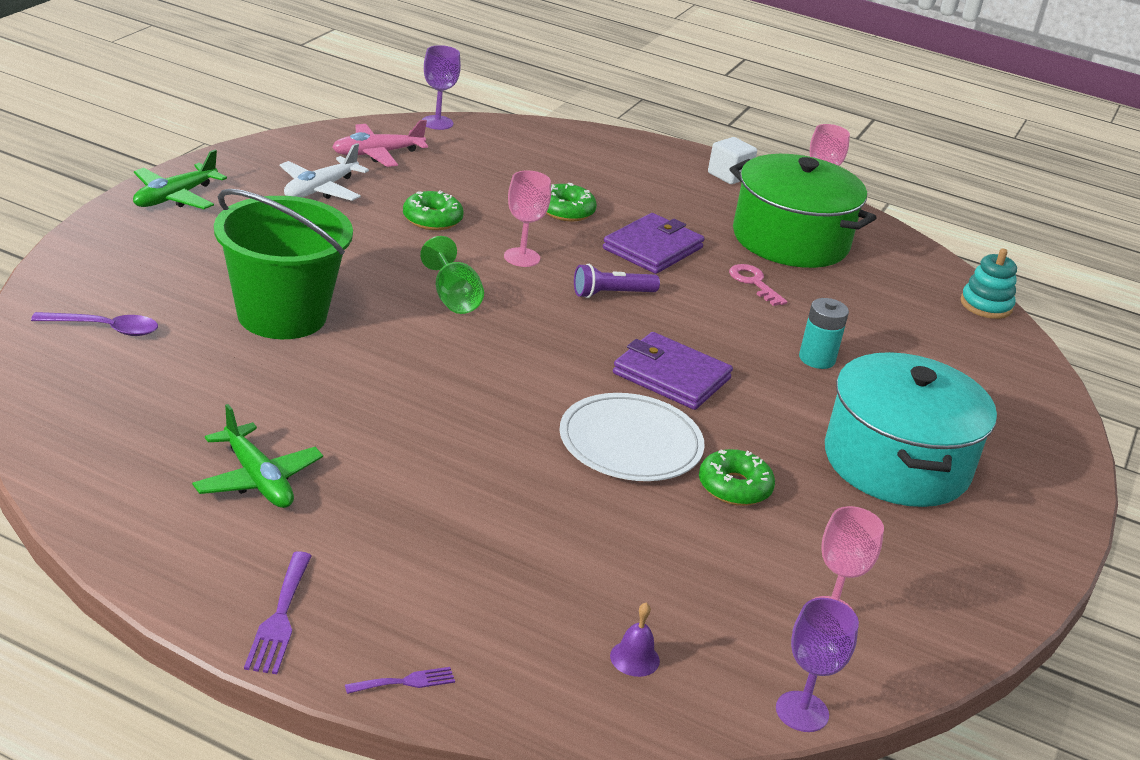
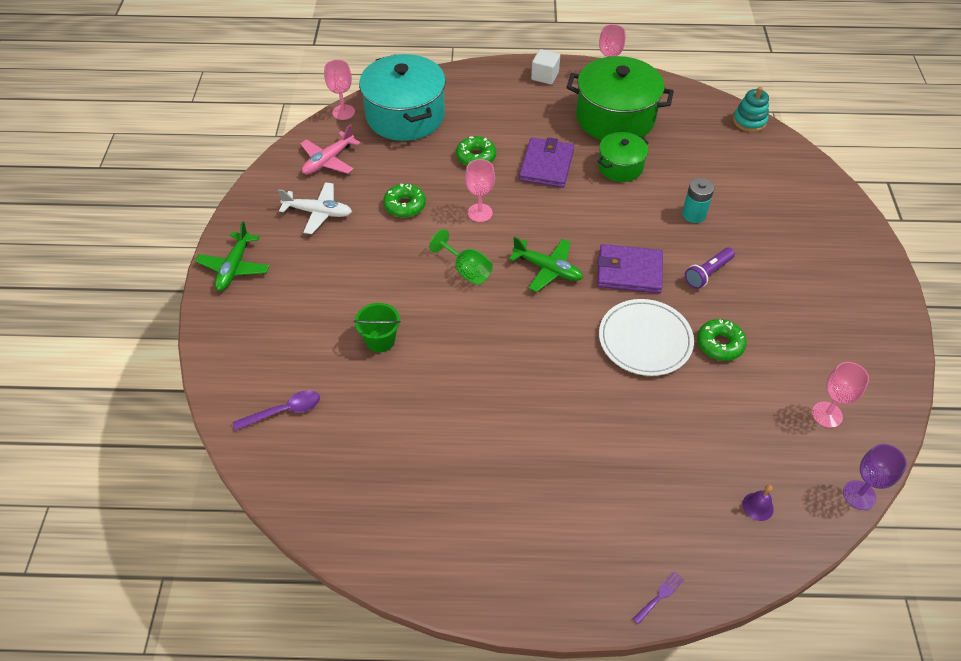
camera: 20 degrees left, 20 degrees up
green plane [192,404,323,508] -> green plane moved to [509,237,583,292]
green bucket [214,189,353,339] -> green bucket [354,303,401,353], size x0.48
purple fork [244,551,312,674] -> none
white plane [280,143,369,201] -> white plane turned 90 degrees counterclockwise [278,182,352,234]
purple goblet [422,45,461,130] -> pink goblet [324,60,355,120]
purple flashlight [574,264,660,298] -> purple flashlight moved to [685,247,735,289]
pink key [729,264,787,306] -> green pot [597,132,649,182]
turquoise pot [825,352,997,507] -> turquoise pot moved to [359,54,446,141]

